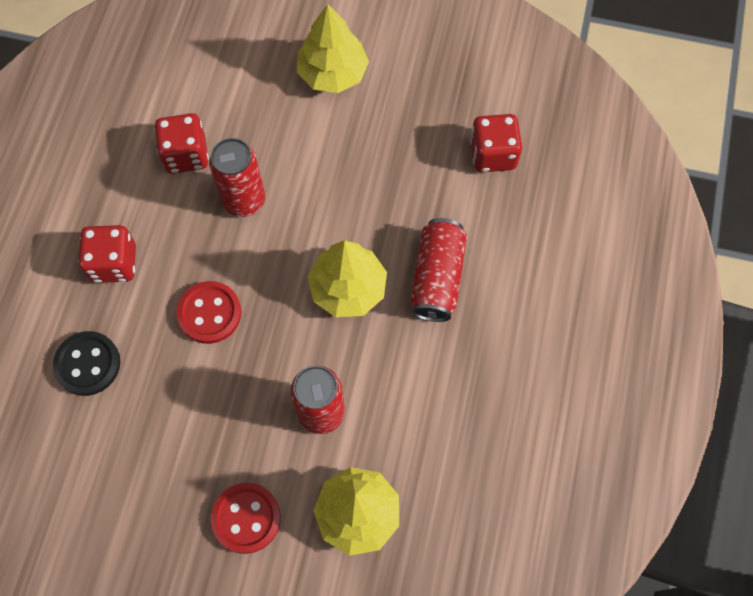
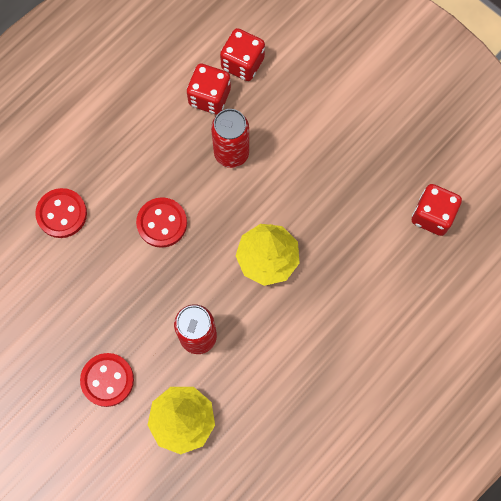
camera: 30 degrees right, 5 degrees up
black button [53,331,120,396] -> red button [35,188,87,238]
red dice [78,225,136,283] -> red dice moved to [220,28,265,81]
yellow tree [297,4,369,93] -> none
red can [410,218,467,322] -> none

